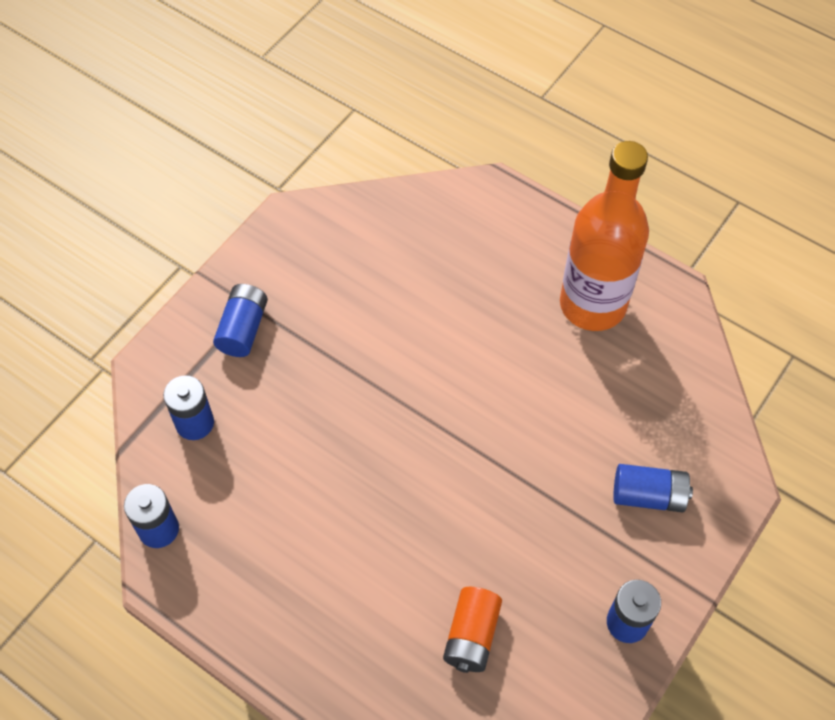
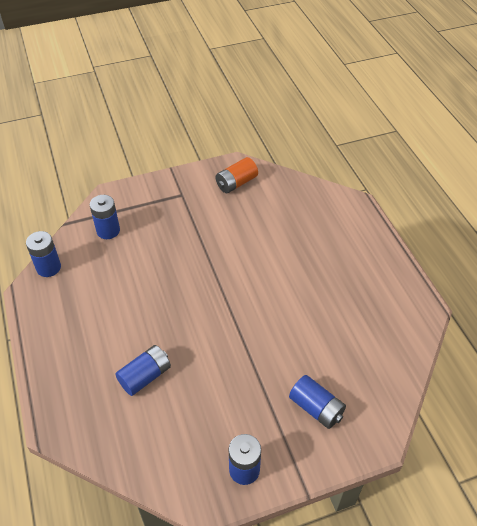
camera: 35 degrees right, 10 degrees down
blue battery [213,284,268,357] -> blue battery moved to [115,345,171,396]
orange battery [443,587,502,673] -> orange battery moved to [216,157,258,193]
orange bottle [560,141,649,331] -> none

